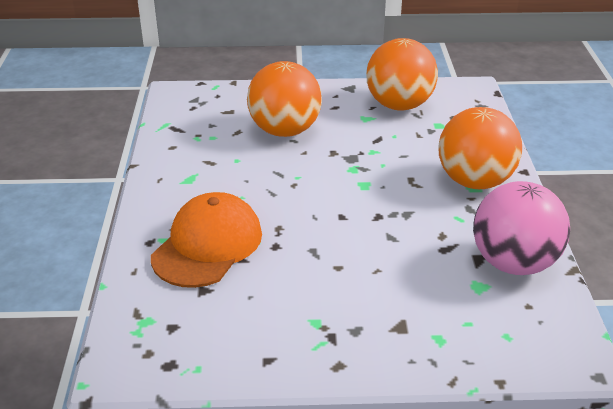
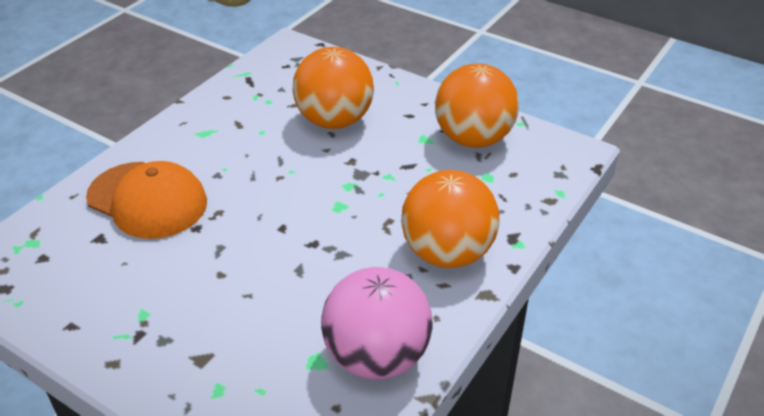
camera: 35 degrees right, 5 degrees up
orange cap [151,192,262,288] -> orange cap turned 60 degrees clockwise [86,161,207,239]

